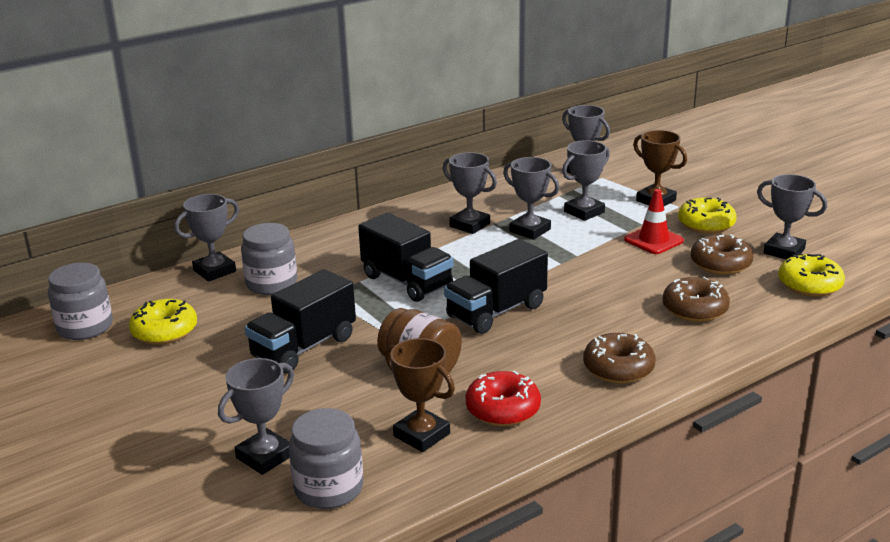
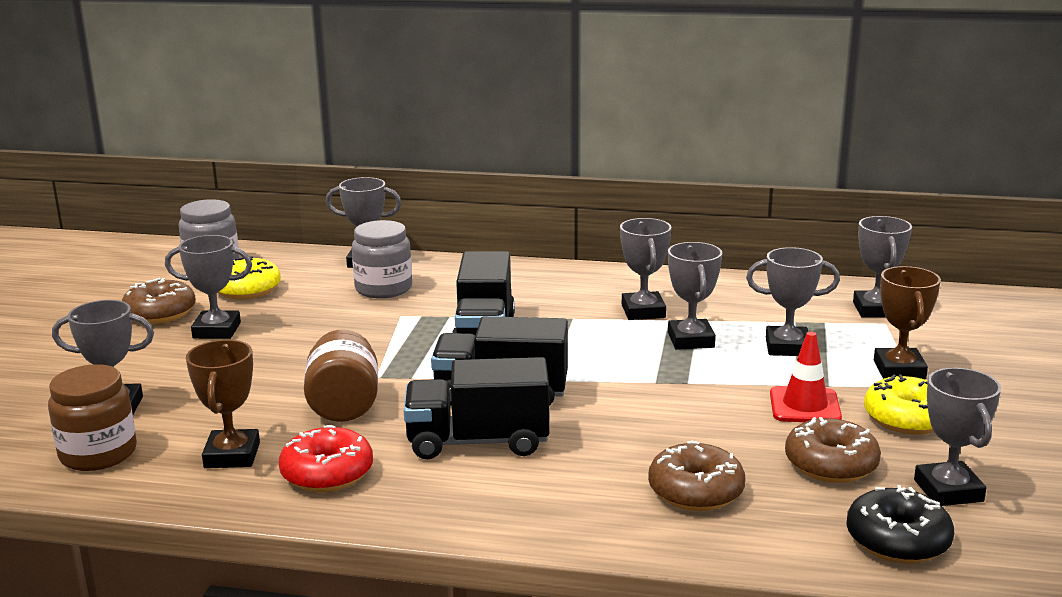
camera: 45 degrees right, 5 degrees down
black truck [245,269,356,373] -> black truck moved to [404,357,549,459]
grey jar [289,408,363,509] -> brown jar [48,364,137,471]
brown donut [583,333,656,384] -> brown donut moved to [122,278,196,324]
yellow donut [778,253,845,297] -> black donut [846,485,954,563]
none -> grey trophy [165,235,252,339]

